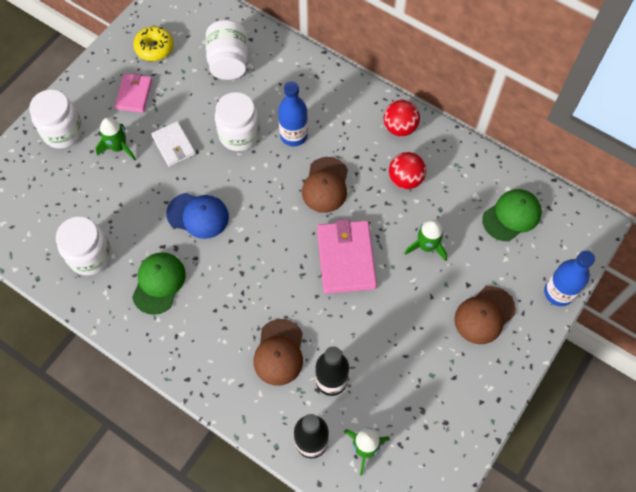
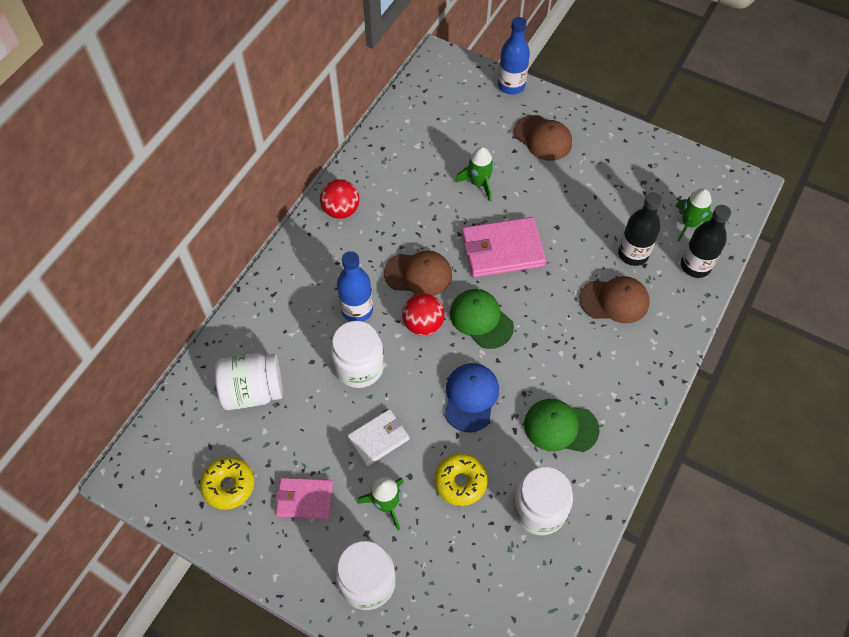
camera: 95 degrees left, 5 degrees down
red ball [389,152,426,189] -> red ball moved to [402,293,445,336]
green cap [482,189,542,241] -> green cap moved to [450,289,514,349]
none -> yellow donut [434,453,488,506]

